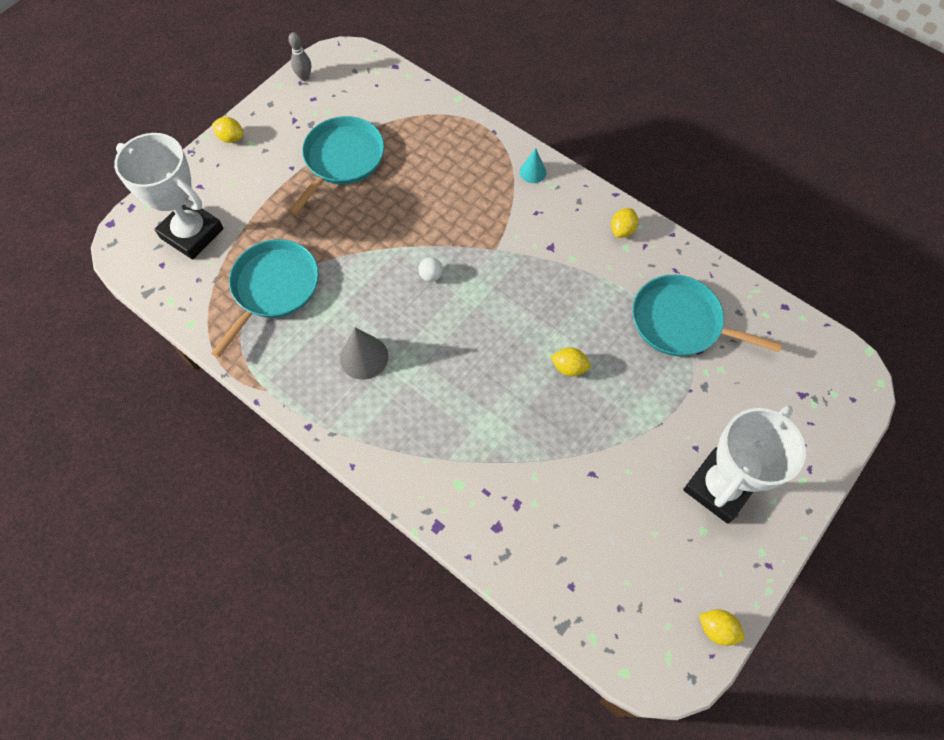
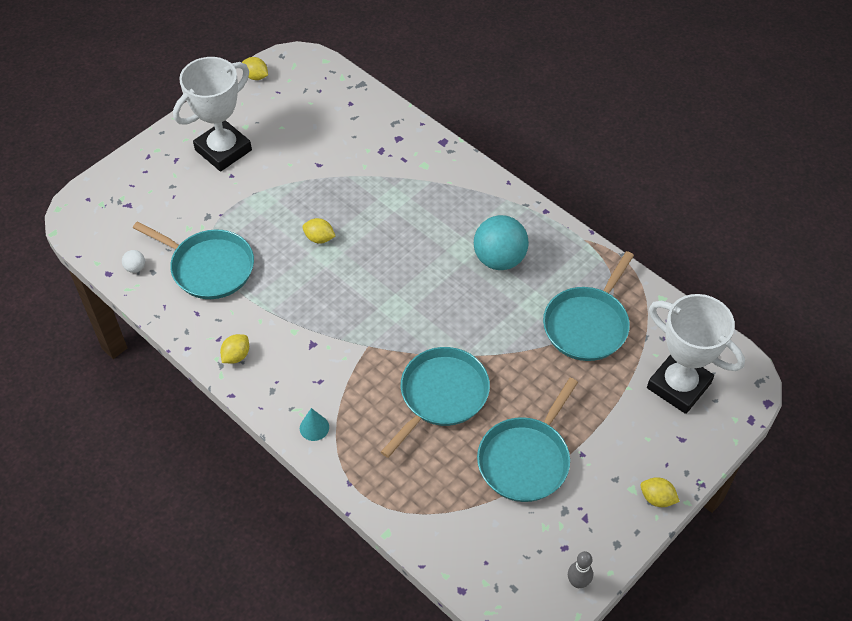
camera: 175 degrees left, 10 degrees down
grey cone [340,327,388,380] -> turquoise ball [474,215,529,270]
white ball [418,257,443,282] -> white ball moved to [122,250,145,273]
none -> turquoise pan [381,347,490,458]

